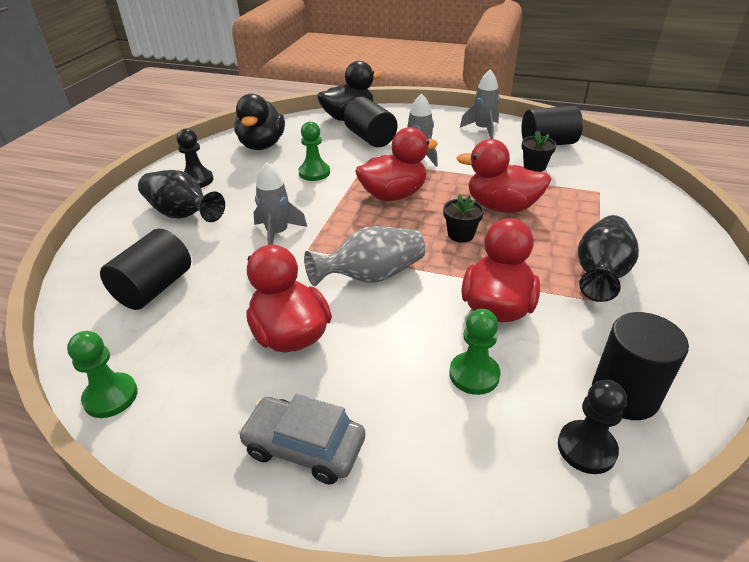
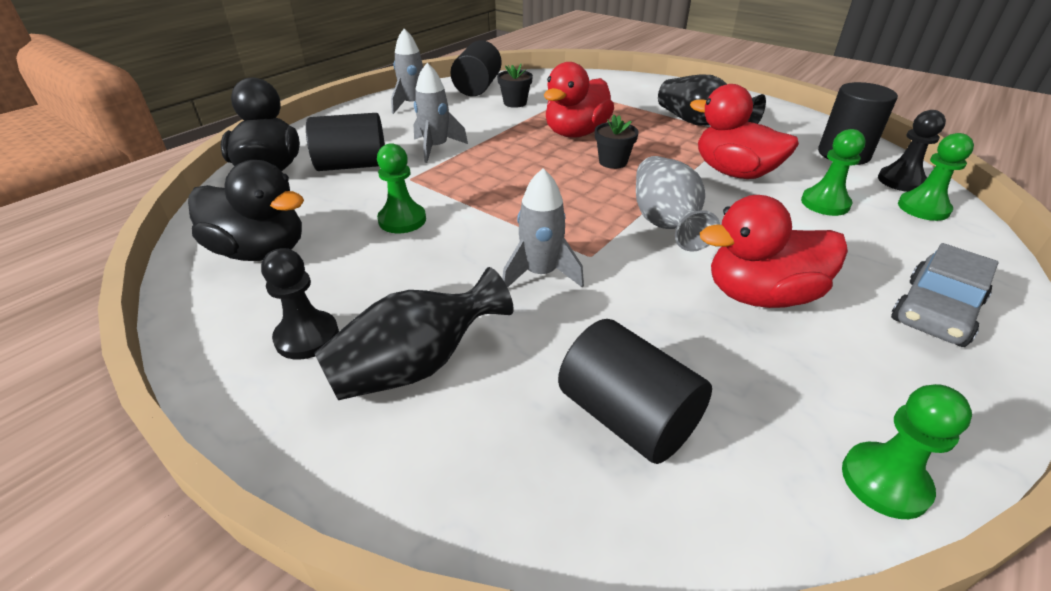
camera: 70 degrees left, 0 degrees up
red duck [355,127,438,201] -> none
none -> green pawn [898,133,974,221]

